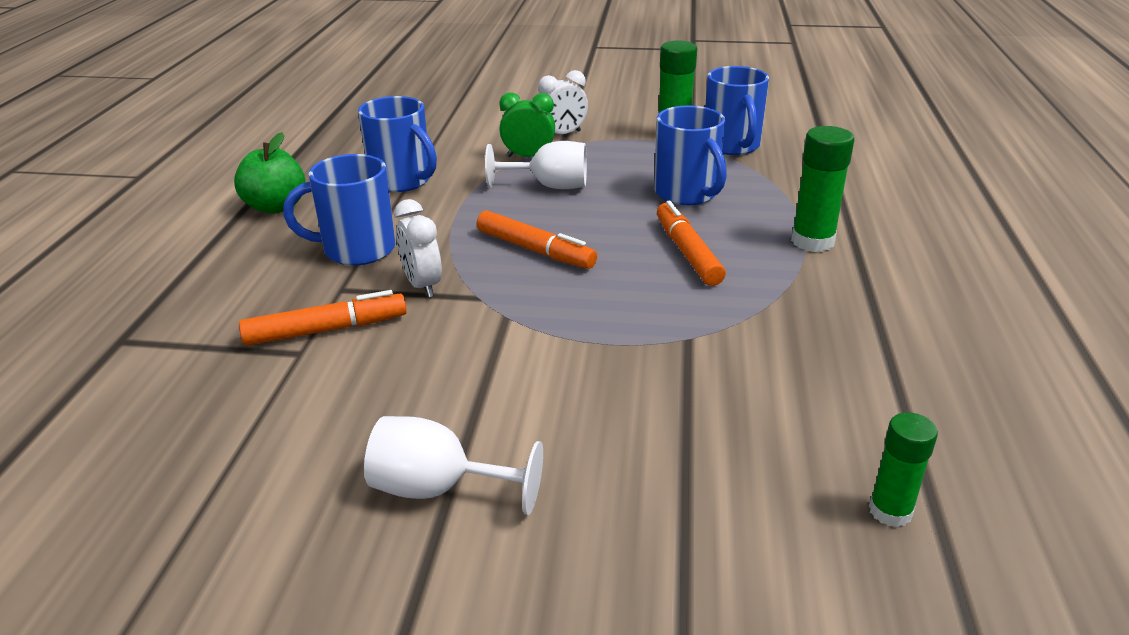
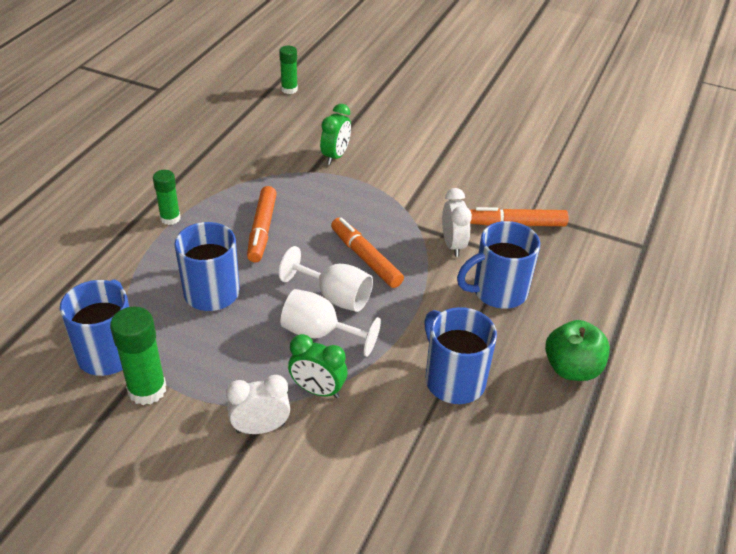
camera: 165 degrees left, 10 degrees up
blue mug [283,154,395,266] -> blue mug turned 150 degrees clockwise [457,221,540,309]
white goblet [364,416,543,515] -> white goblet moved to [279,246,373,312]
green glue stick [791,126,854,252] -> green glue stick [153,170,181,225], size x0.65
none -> green clock [320,104,351,165]

